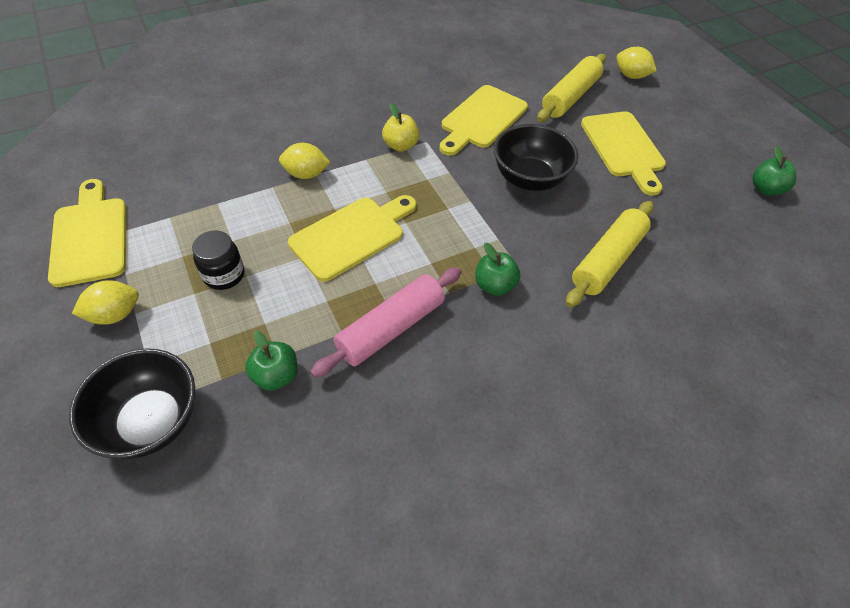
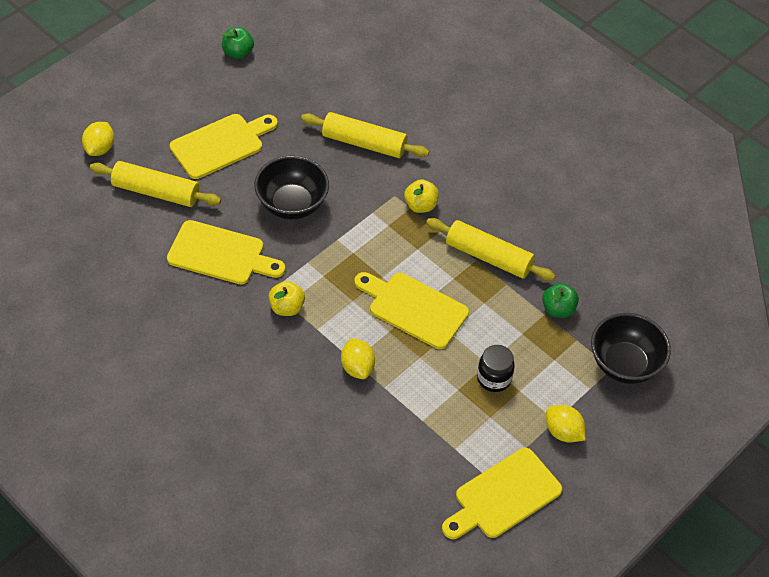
camera: 110 degrees left, 0 degrees up
pink rolling pin [310,267,462,378] -> yellow rolling pin [426,218,555,281]
green apple [475,243,520,296] -> yellow apple [404,179,439,213]

